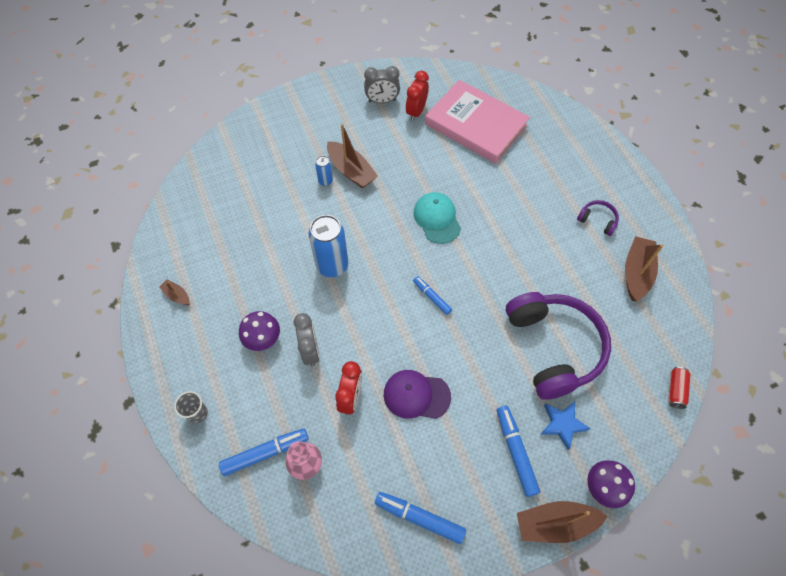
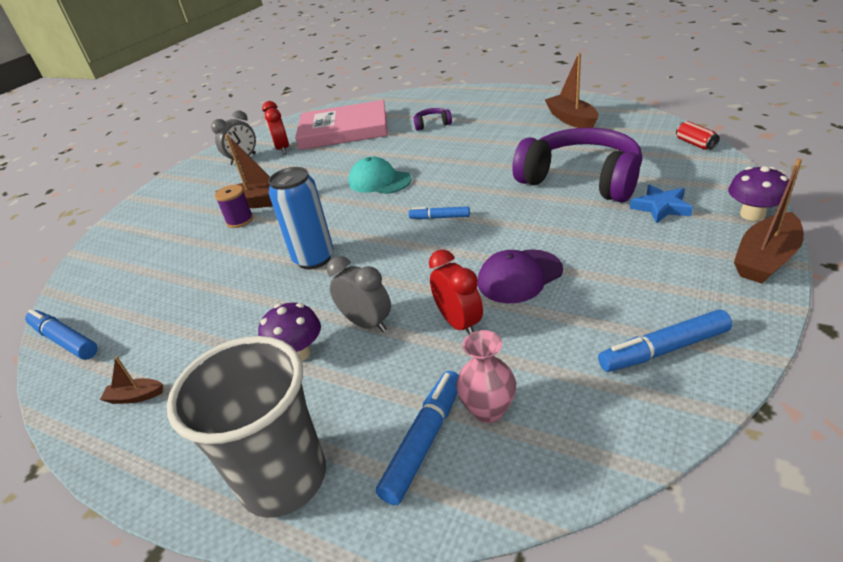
camera: 35 degrees left, 25 degrees down
grey cup [174,391,208,423] -> grey cup [167,336,326,518], size x2.45
blue can [315,156,333,186] -> purple spool [215,185,253,228]
blue marker [496,406,540,497] -> blue marker moved to [25,309,98,360]
purple headphones [577,200,619,236] -> purple headphones moved to [414,108,452,131]

